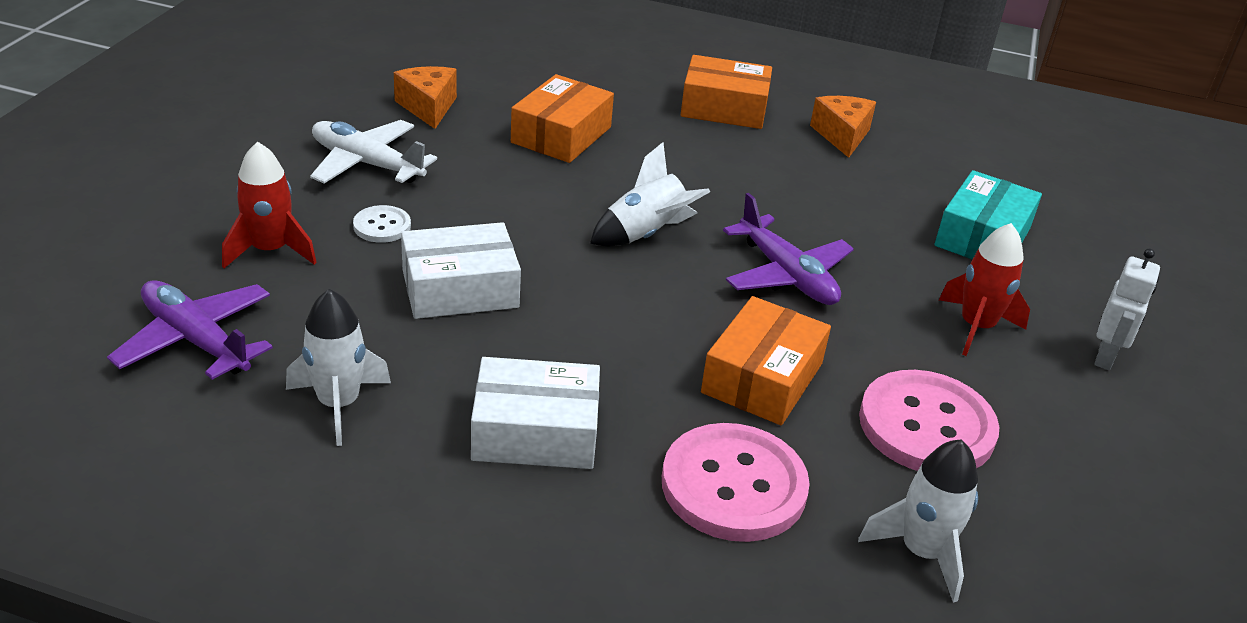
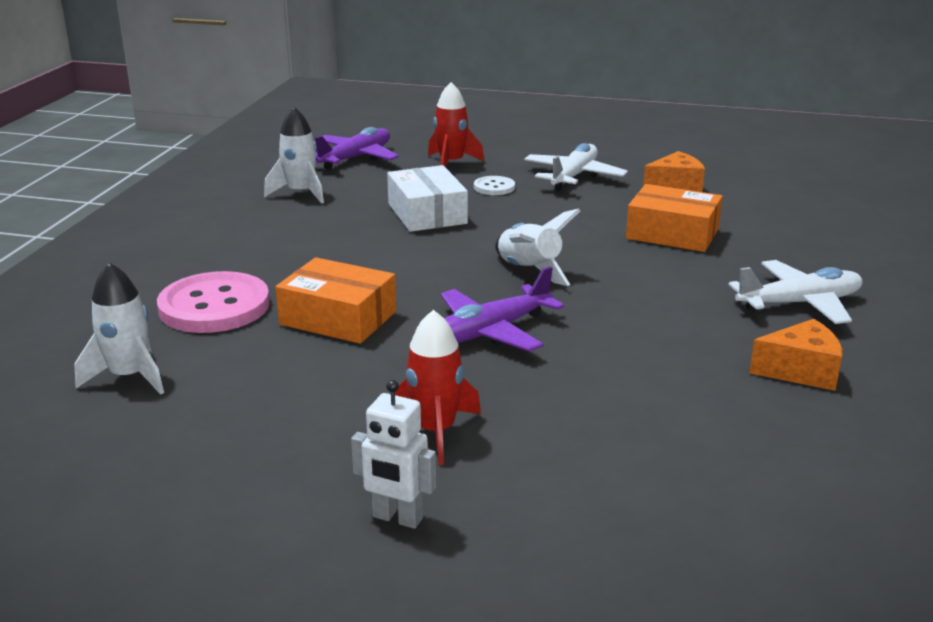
camera: 90 degrees right, 10 degrees down
white box [471,357,600,469] -> none
orange box [681,55,772,129] -> white plane [729,260,862,324]
pink button [859,370,999,471] -> none
turquoise box [934,170,1042,260] -> none

